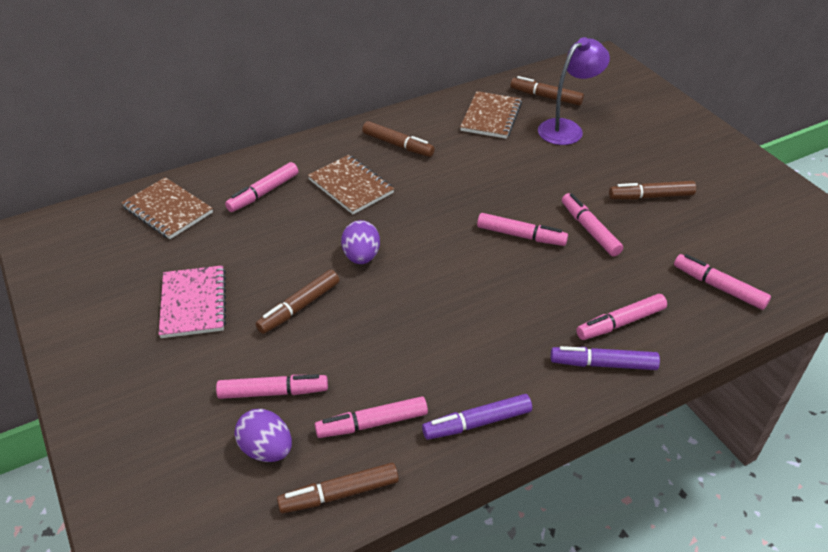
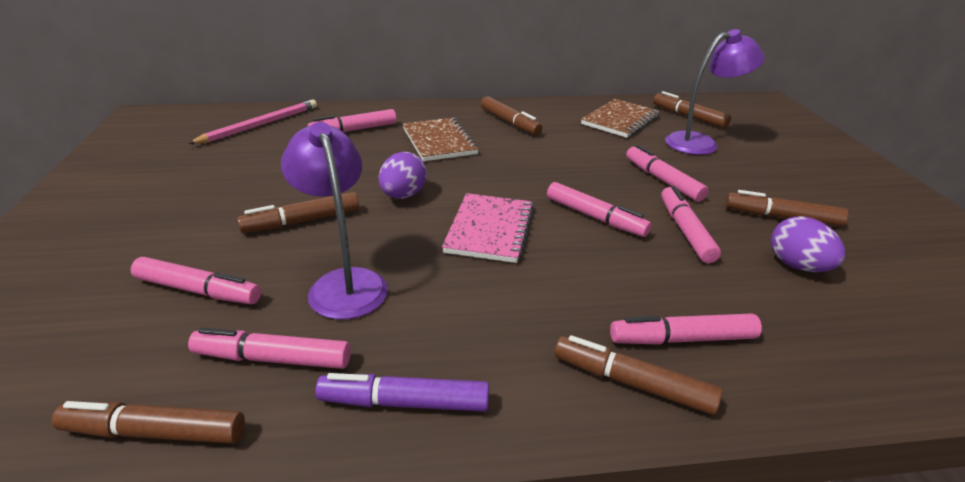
camera: 20 degrees right, 10 degrees down
brown notebook [121,177,213,239] -> pink pencil [188,100,317,144]
pink notebook [159,265,226,338] -> pink notebook moved to [442,193,534,263]
purple egg [235,409,292,462] -> purple egg moved to [771,216,846,272]
purple marker [551,346,660,370] -> brown marker [554,335,722,415]
pink marker [674,254,771,310] -> pink marker moved to [626,145,708,202]
none -> purple lamp [281,122,388,319]

